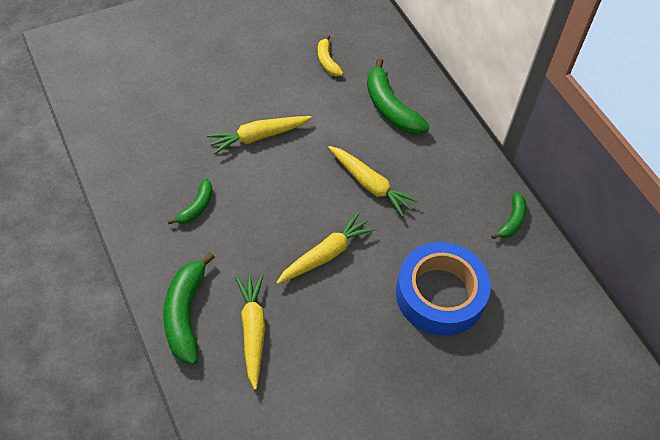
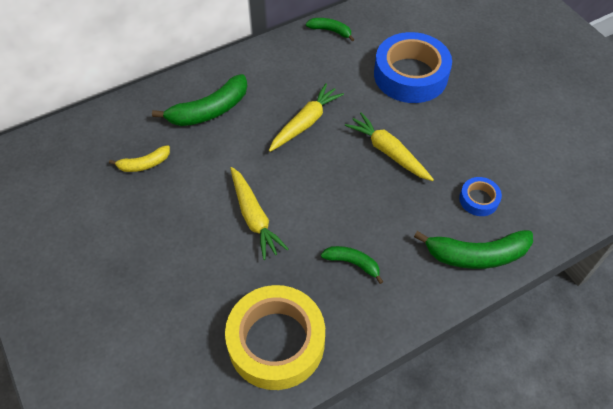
camera: 90 degrees left, 0 degrees up
yellow carrot [235,274,265,390] -> blue tape [459,177,502,216]
none -> yellow tape [225,285,325,390]

